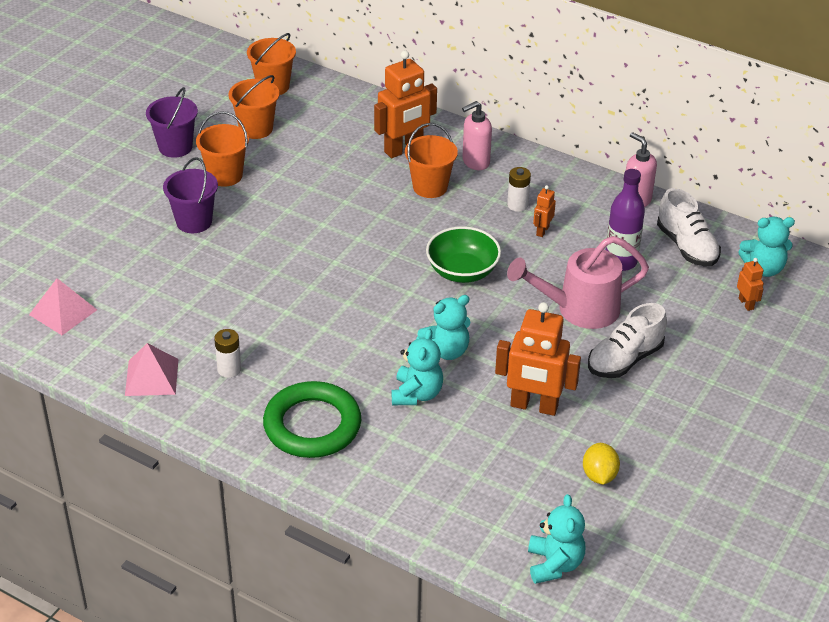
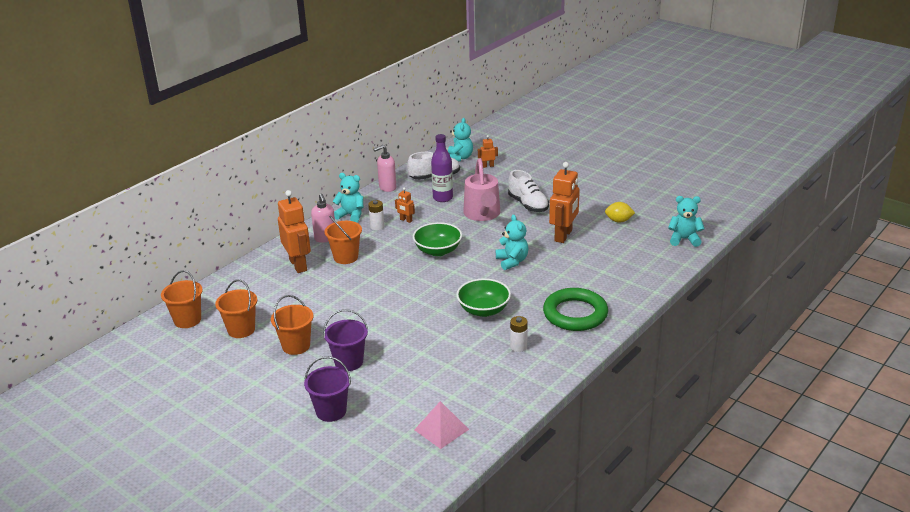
camera: 80 degrees left, 10 degrees down
pink pyramid [125,343,178,396] -> none
purple bucket [146,87,198,158] -> purple bucket moved to [304,356,351,422]
turquoise teddy bear [392,328,443,405] -> turquoise teddy bear moved to [332,173,363,223]
none -> green bowl [456,278,511,317]

